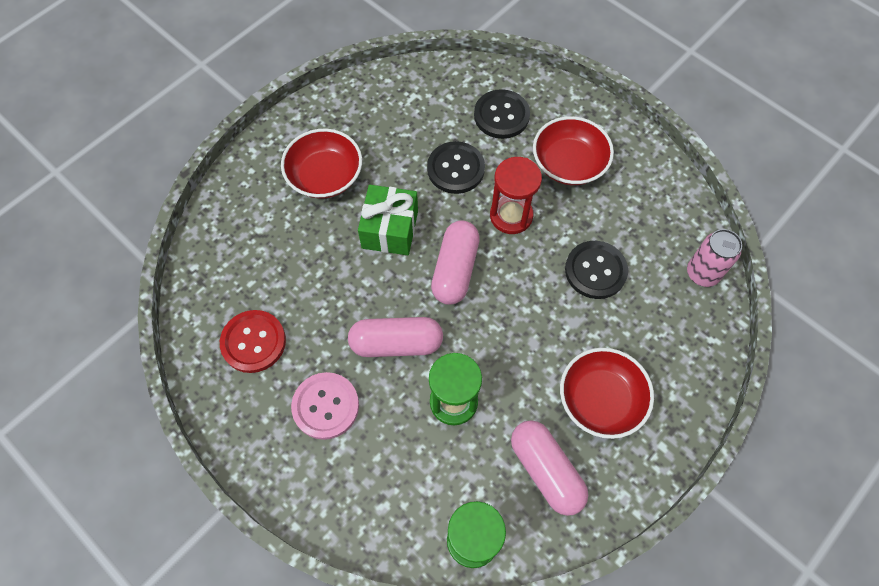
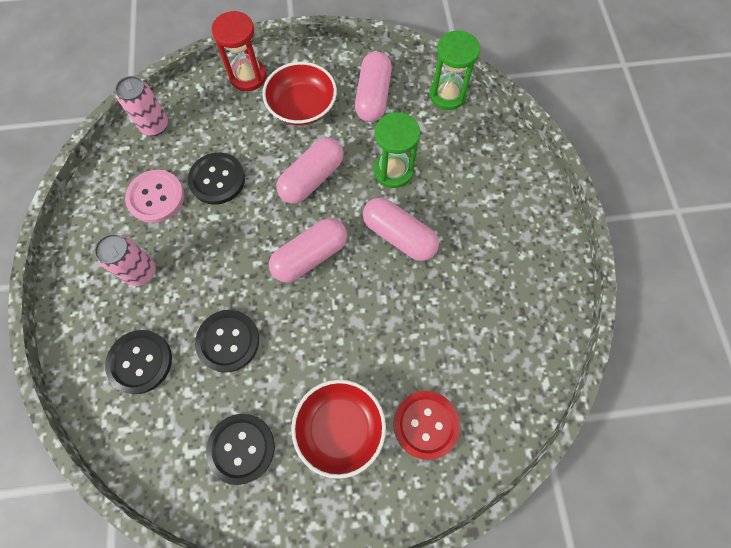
camera: 140 degrees left, 5 degrees up
red button [220,310,286,373] -> red button moved to [393,391,460,460]
pink button [291,372,359,440] -> pink button moved to [125,170,184,223]
green gift [358,185,418,255] -> none
red hourglass [490,157,542,234] -> red hourglass moved to [212,11,266,91]
red bowl [533,116,614,185] -> pink can [94,234,156,286]
none -> black button [206,414,275,485]
none -> pink capsule [276,137,343,204]

